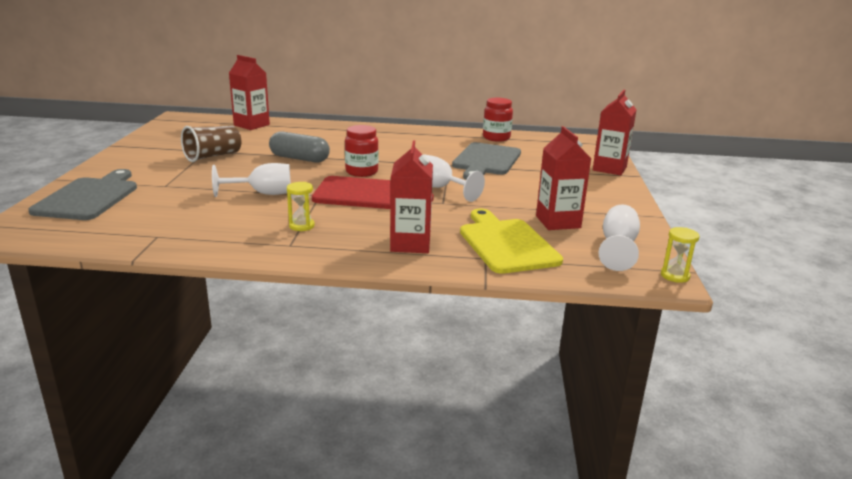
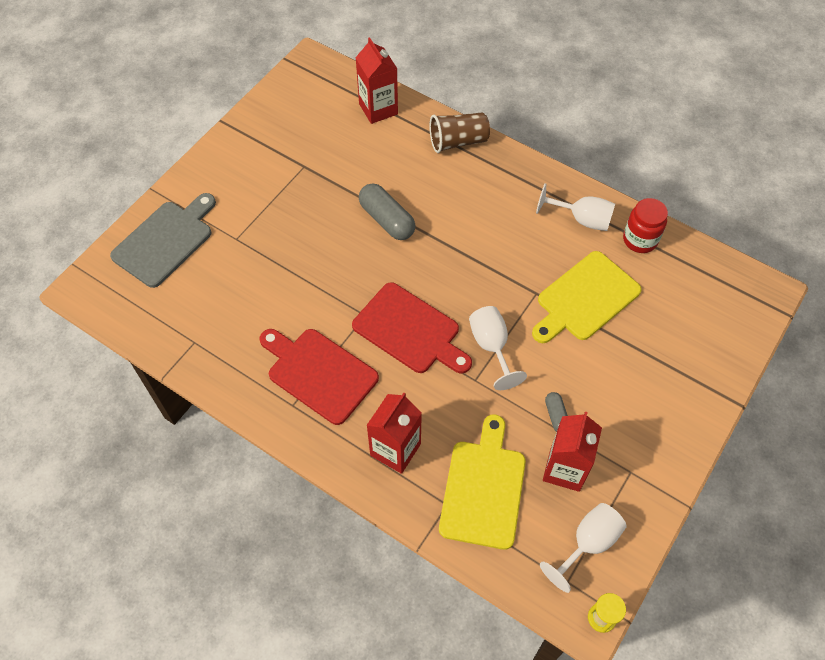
camera: 30 degrees right, 35 degrees up
brown cup [181,126,241,162] -> brown cup moved to [430,112,490,153]
white goblet [212,163,291,197] -> white goblet moved to [536,183,615,231]
yellow hourglass [287,182,315,231] -> red cutting board [259,329,379,425]
red jar [345,125,379,177] -> none
grey cutting board [452,142,521,179] -> yellow cutting board [532,251,641,343]
red carton [593,90,637,175] -> none
none -> grey capsule [545,392,568,432]

